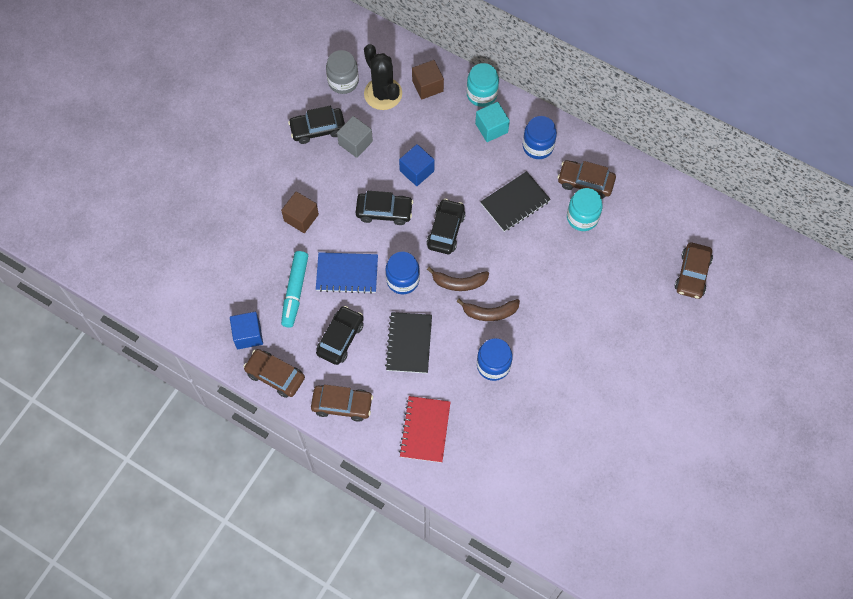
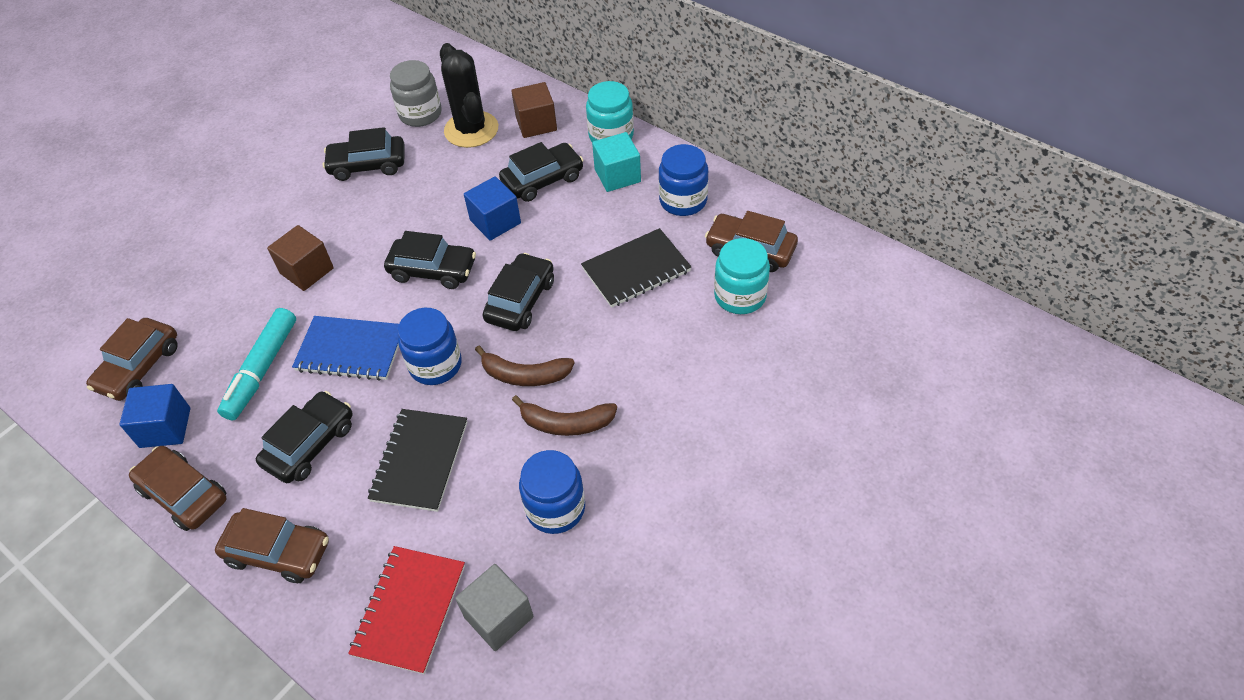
camera: 10 degrees right, 15 degrees down
grey cube [337,116,373,158] -> grey cube moved to [455,564,534,651]
brown car [675,242,713,299] -> brown car moved to [86,318,178,401]
none -> black car [499,142,584,202]

